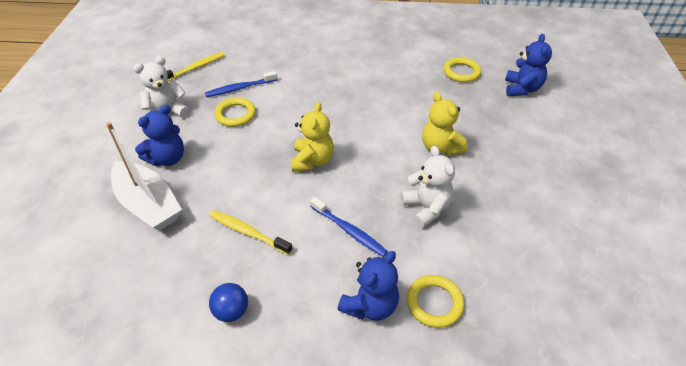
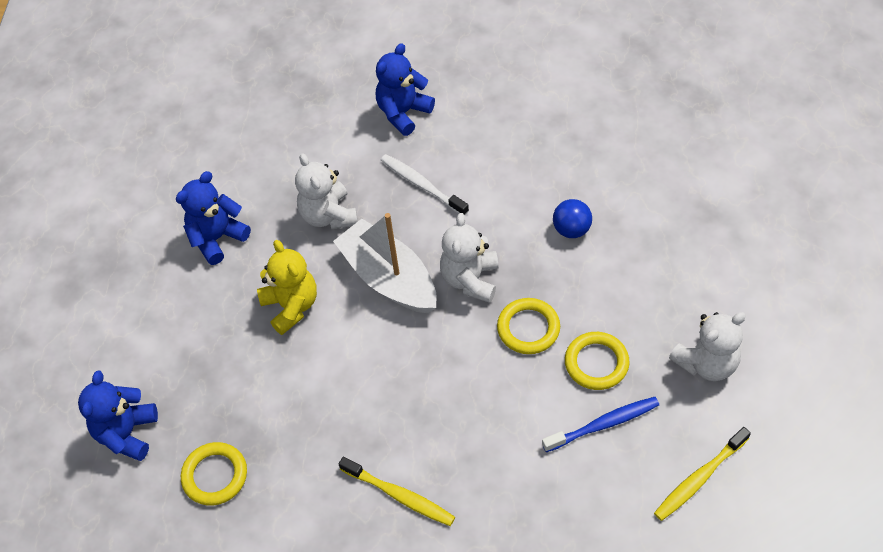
camera: 175 degrees left, 10 degrees up
white boat [106,122,182,231] -> white boat moved to [333,213,437,313]
blue teddy bear [135,104,184,166] -> blue teddy bear moved to [176,171,251,265]
blue ball [209,283,248,322] -> blue ball moved to [553,199,592,238]
yellow toothbrush [210,210,293,255] -> yellow toothbrush moved to [339,457,455,526]
yellow teddy bear [291,102,333,172] -> white teddy bear [440,213,499,303]
blue toothbrush [310,197,388,257] -> white toothbrush [381,154,469,215]
yellow ring [407,275,464,328] -> yellow ring moved to [497,298,560,354]

